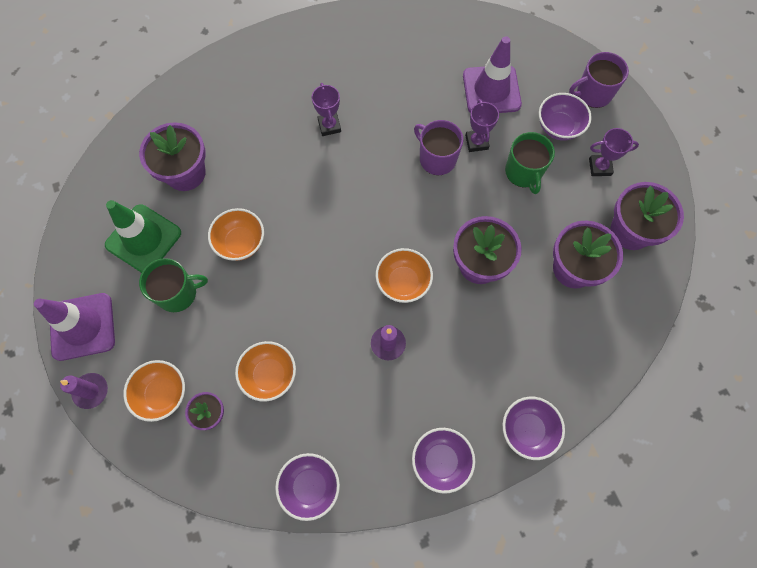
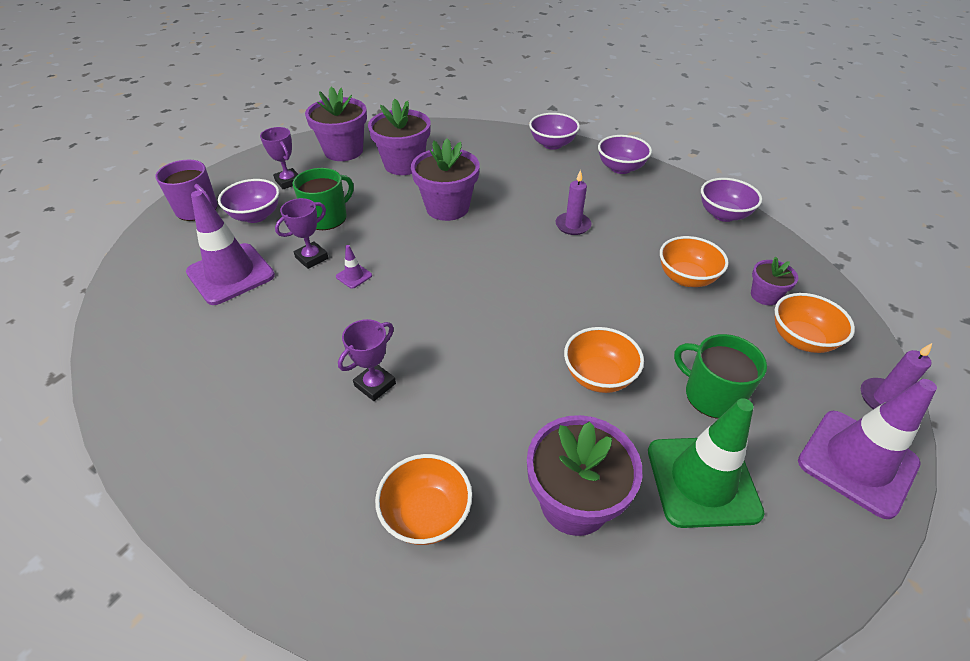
camera: 125 degrees left, 25 degrees down
orange bowl [375,248,433,303] -> orange bowl moved to [375,454,472,545]
purple mug [414,120,463,175] -> purple traffic cone [336,245,372,289]

